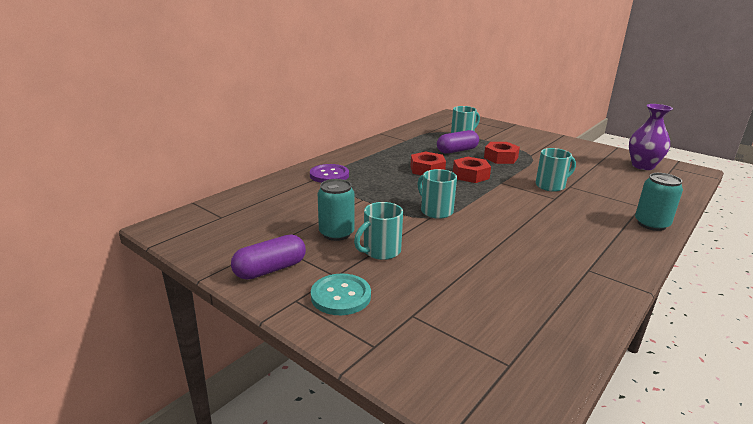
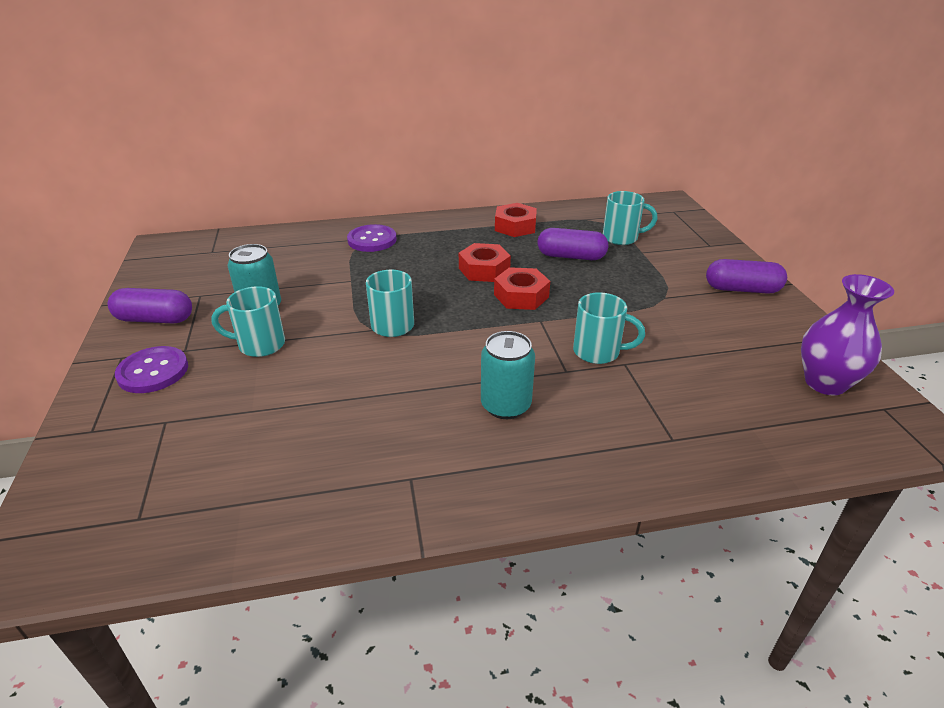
camera: 40 degrees right, 10 degrees up
turquoise button [311,274,371,315] -> purple button [115,346,188,393]
red nut [484,142,520,164] -> red nut moved to [495,203,537,237]
turquoise can [635,173,683,231] -> turquoise can moved to [481,331,535,419]
none -> purple capsule [706,259,787,294]

